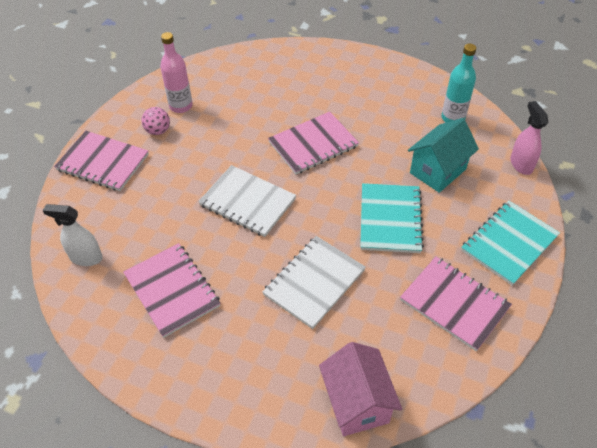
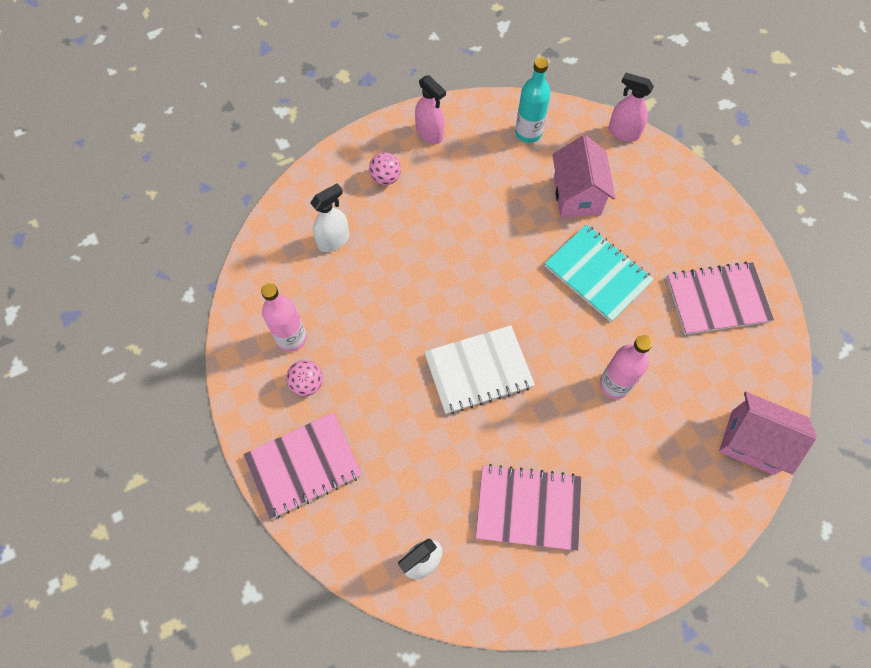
camera: 50 degrees left, 15 degrees up
white notebook [262,236,366,329] -> pink bottle [600,335,652,399]
pink notebook [268,111,359,174] -> none
turquoise house [408,118,479,193] -> pink house [552,135,615,218]
turquoise notebook [461,201,560,285] -> none
none -> white spray bottle [310,183,349,252]
none -> pink ball [369,152,401,185]
none -> pink spray bottle [415,75,446,144]

